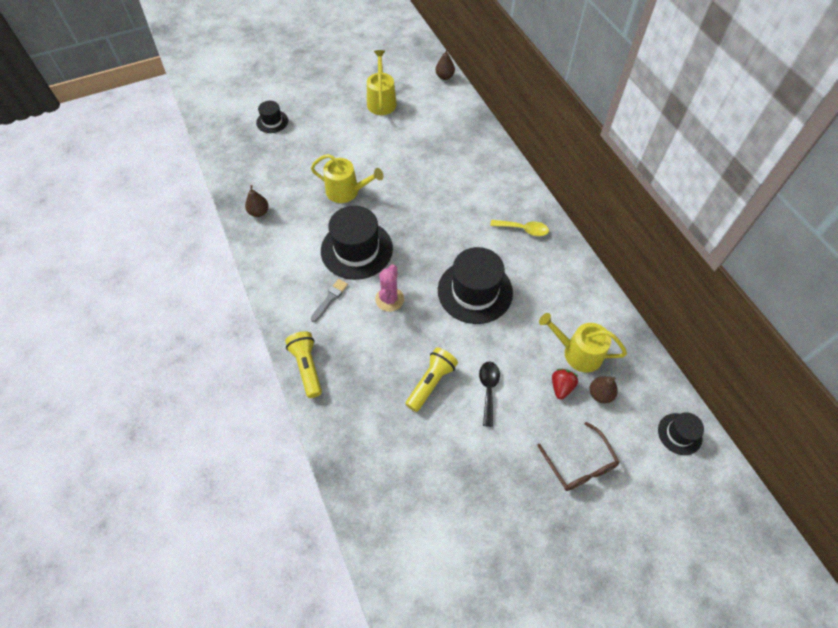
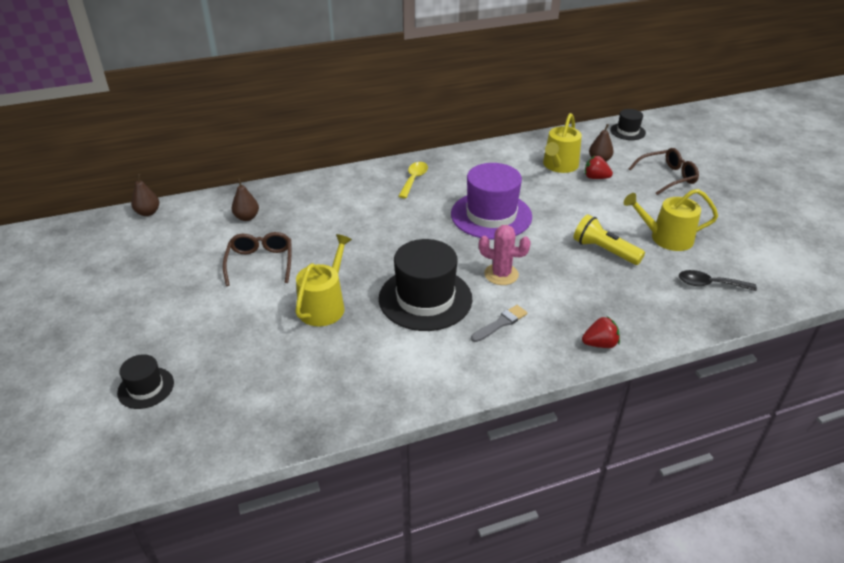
camera: 85 degrees left, 20 degrees down
brown pear [245,185,269,217] -> brown pear moved to [231,178,259,221]
yellow flashlight [285,331,322,398] -> red strawberry [582,316,620,348]
grey brush [311,279,348,322] -> grey brush turned 105 degrees clockwise [471,305,528,342]
yellow watering can [367,50,397,115] -> yellow watering can moved to [624,189,718,251]
black hat [438,247,513,324] -> purple hat [451,163,532,240]
black spoon [479,362,500,427] -> black spoon moved to [679,270,757,291]
none -> brown glasses [223,232,291,286]

